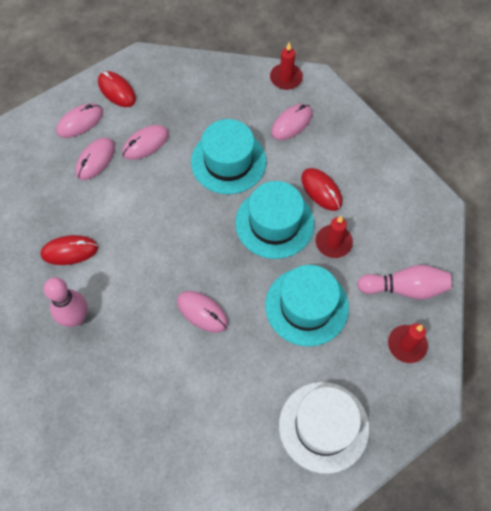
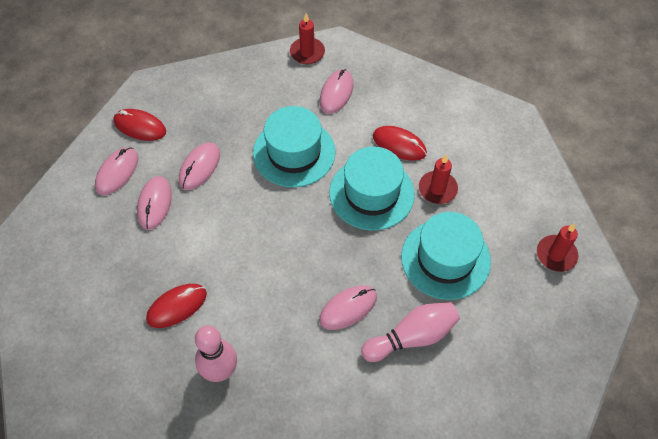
camera: 25 degrees left, 5 degrees down
pink mouse [177,291,228,333] -> pink mouse turned 45 degrees counterclockwise [319,285,377,330]
white hat [279,382,369,474] -> none
pink bowling pin [357,265,452,300] -> pink bowling pin moved to [361,302,460,362]

